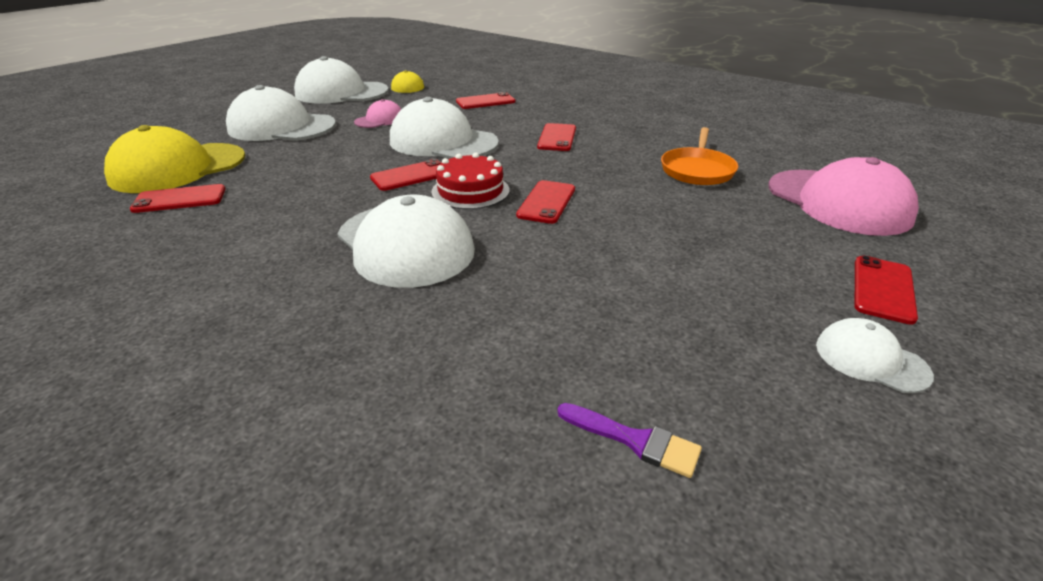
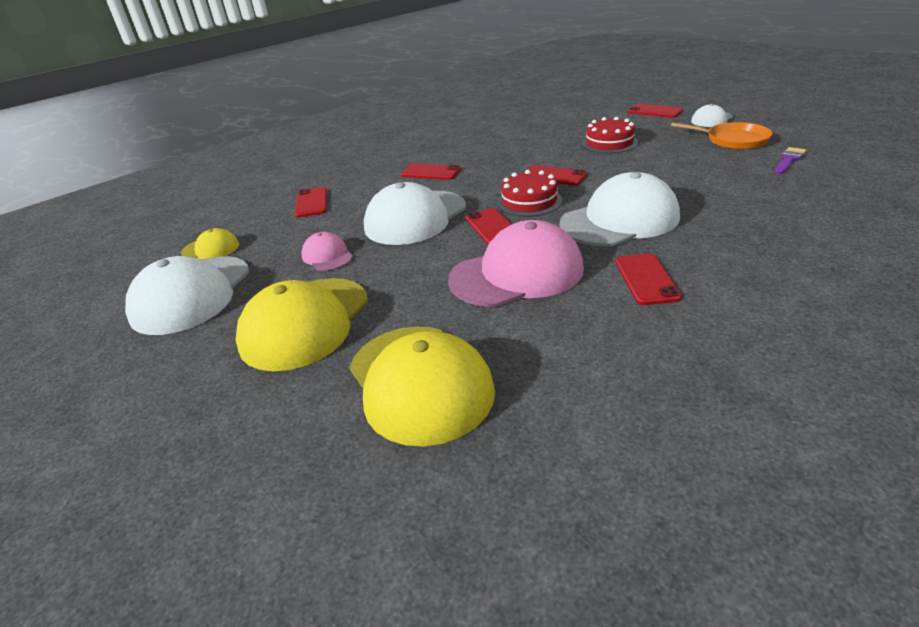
camera: 75 degrees left, 0 degrees up
red phone [130,184,226,213] -> red phone moved to [615,253,682,305]
white cap [226,85,336,141] -> yellow cap [236,278,368,371]
orange pan [661,127,738,185] -> orange pan moved to [671,122,772,149]
pink cap [768,157,919,236] -> pink cap moved to [448,220,584,307]
none -> red cake [582,117,638,153]

